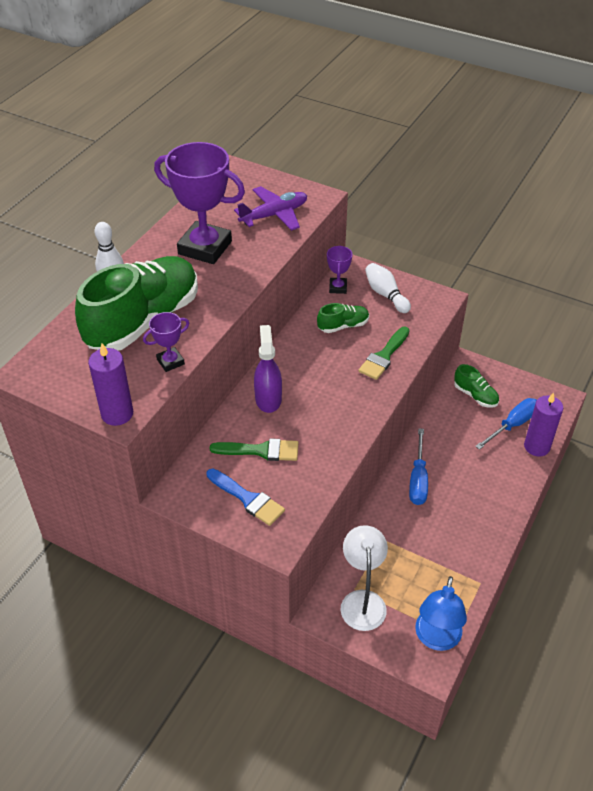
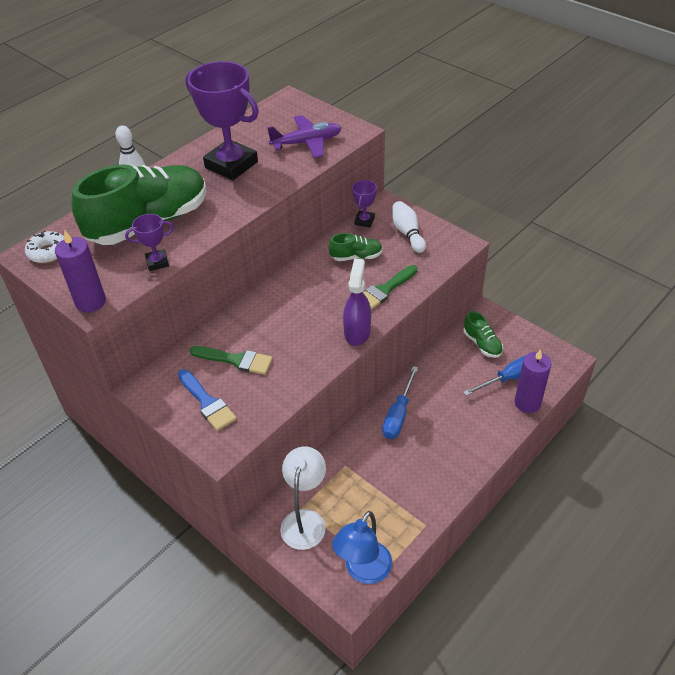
camera: 15 degrees right, 0 degrees up
purple spray bottle [254,325,282,413] -> purple spray bottle moved to [343,259,371,346]
none -> white donut [25,230,64,263]

